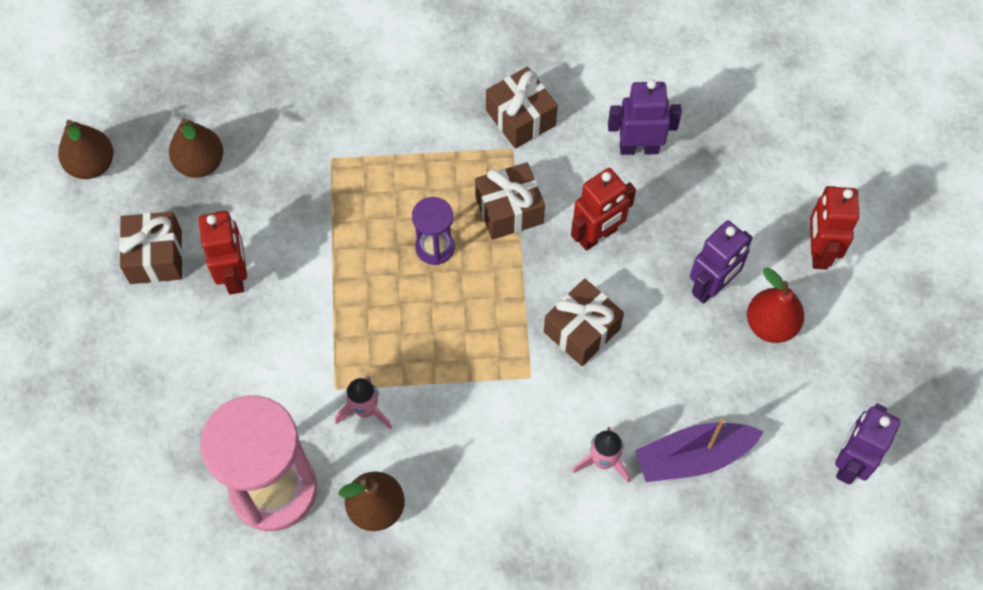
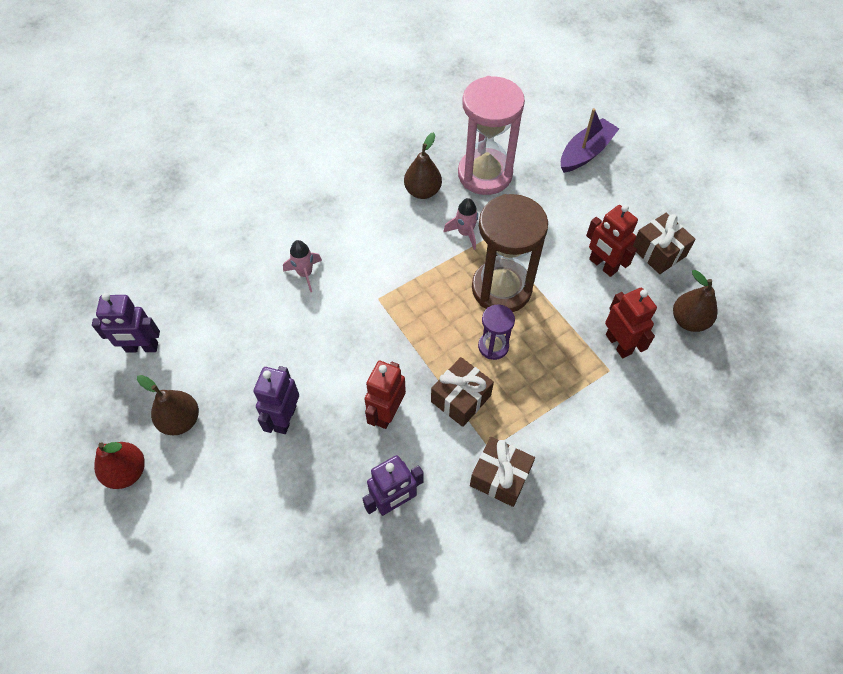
camera: 150 degrees right, 5 degrees down
brown pear [58,120,113,179] -> brown pear moved to [137,375,199,435]
brown gift [544,278,624,366] -> none
purple boat [635,419,764,482] -> purple boat moved to [561,108,619,173]
red pear [747,267,804,343] -> red pear moved to [94,442,145,489]
red robot [810,186,859,270] -> red robot moved to [605,288,657,358]
purple robot [835,403,901,484] -> purple robot turned 90 degrees clockwise [92,293,160,353]
none -> brown hourglass [472,194,548,312]

